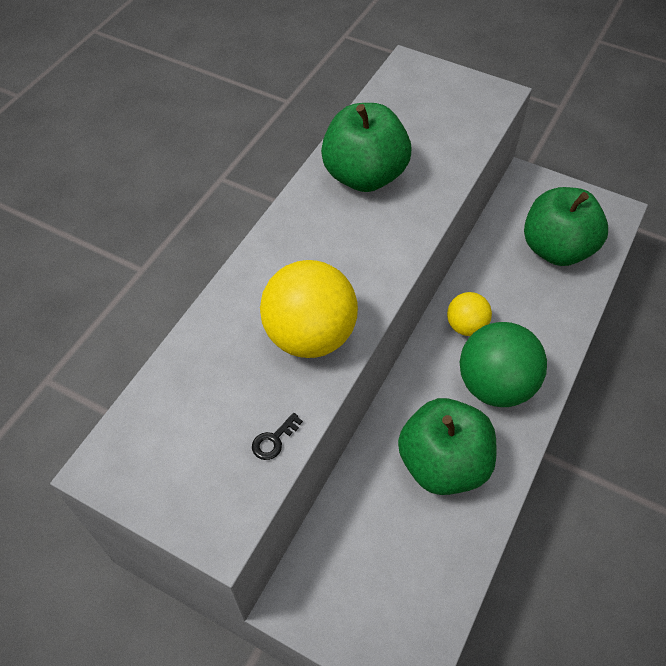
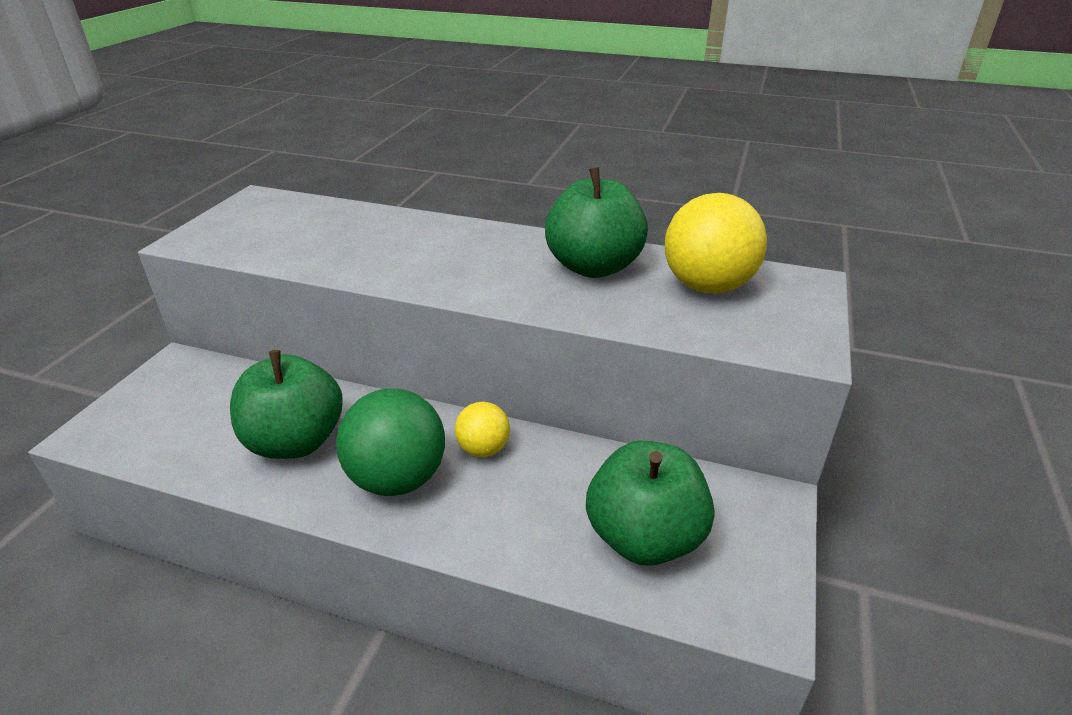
camera: 80 degrees right, 20 degrees down
black key [252,413,303,460] -> none
yellow ball [260,260,358,358] -> yellow ball moved to [665,193,767,294]

